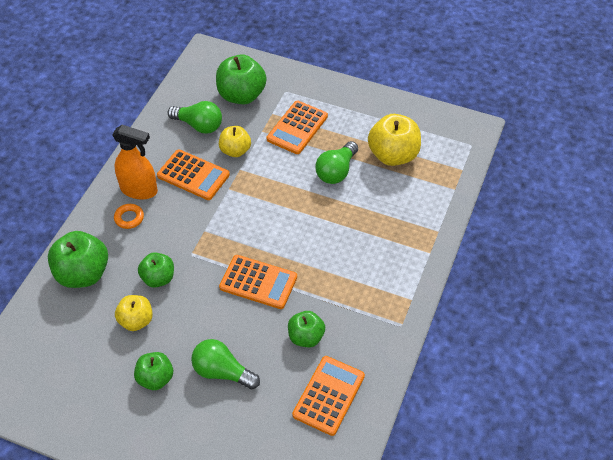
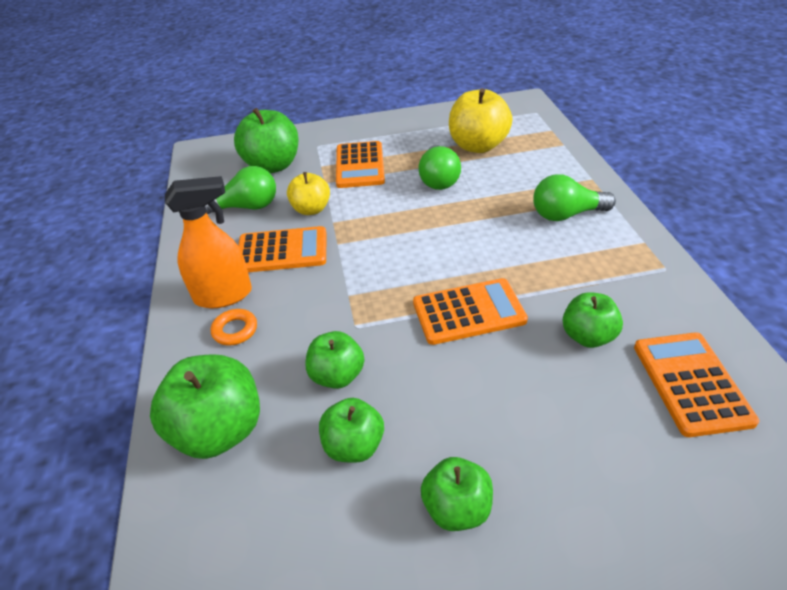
camera: 30 degrees left, 10 degrees down
yellow apple [115,295,153,331] -> green apple [319,398,384,463]
green light bulb [191,339,260,389] -> green light bulb moved to [533,174,616,221]

